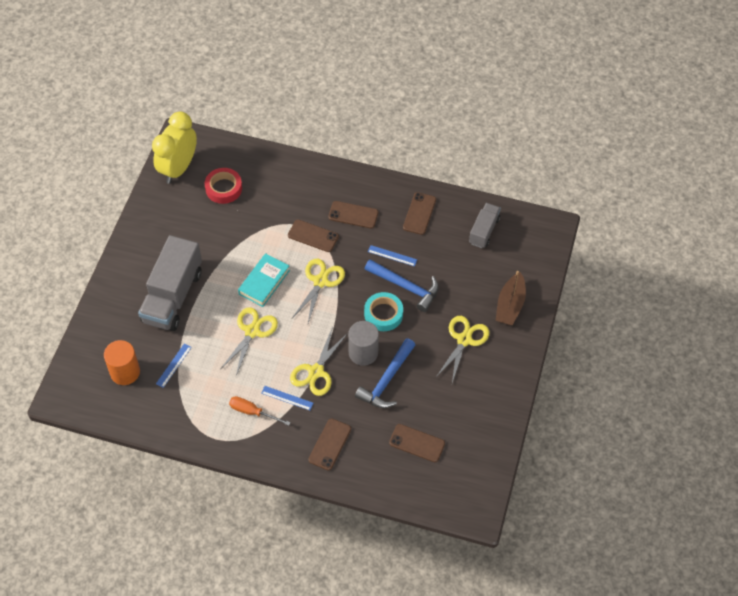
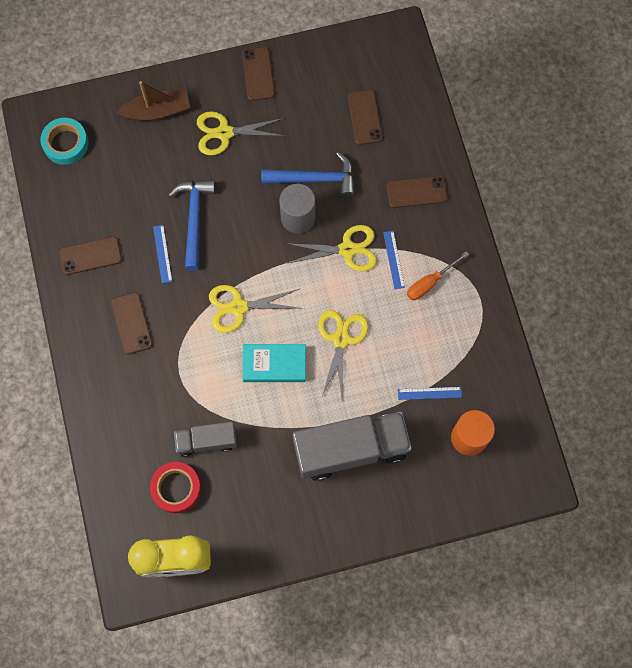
camera: 120 degrees left, 15 degrees up
yellow scissors [221,307,278,376] -> yellow scissors turned 105 degrees clockwise [318,310,369,402]
orange screwdriver [229,396,291,426] -> orange screwdriver turned 60 degrees clockwise [407,251,469,300]
brown phone [288,220,339,252] -> brown phone moved to [242,47,275,101]
turquoise tape [364,292,403,331] -> turquoise tape moved to [40,118,89,165]
grey truck [469,203,501,248] -> grey truck moved to [174,422,237,457]

